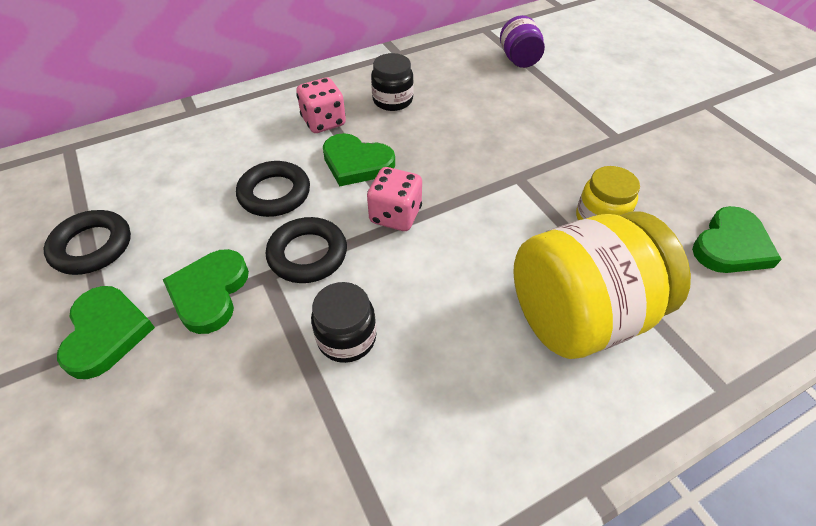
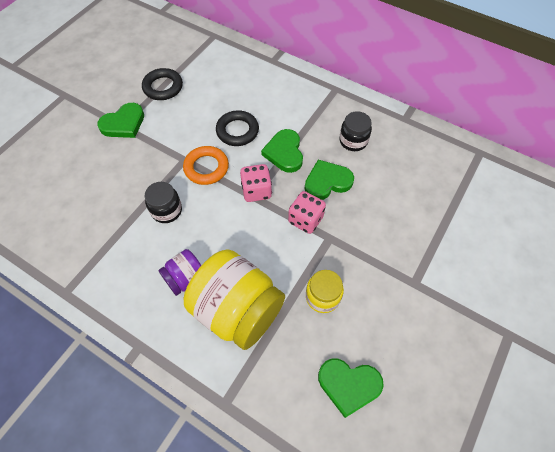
camera: 60 degrees right, 10 degrees up
green heart [163,249,249,334] -> green heart moved to [305,160,354,200]
black ring [266,217,347,283] -> orange ring [183,146,229,185]
pink dice [296,78,346,133] -> pink dice moved to [288,191,326,234]
purple jar [500,15,545,68] -> purple jar moved to [158,249,201,296]

